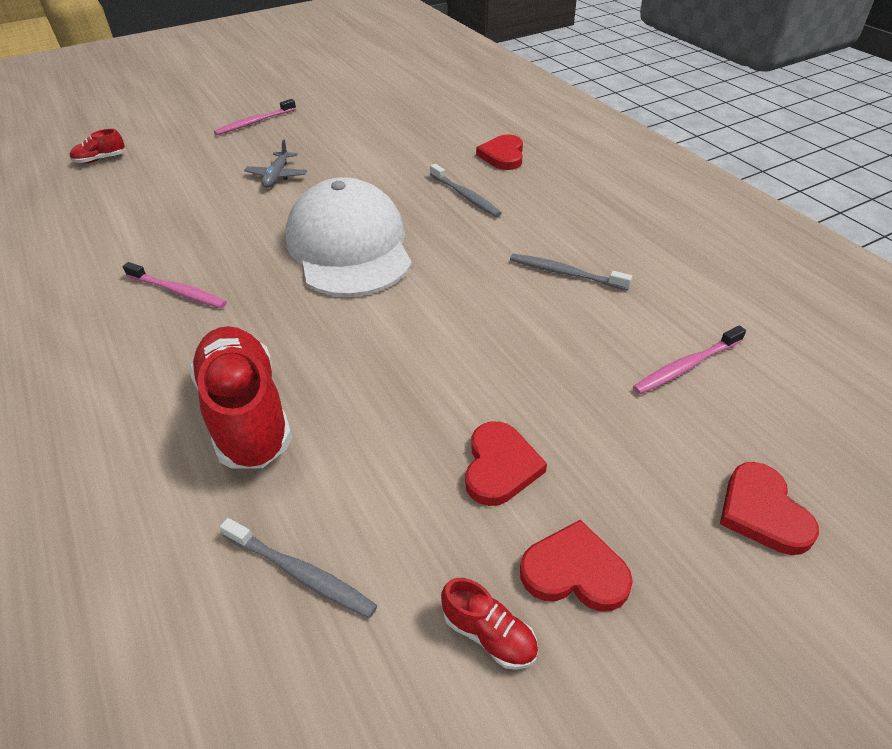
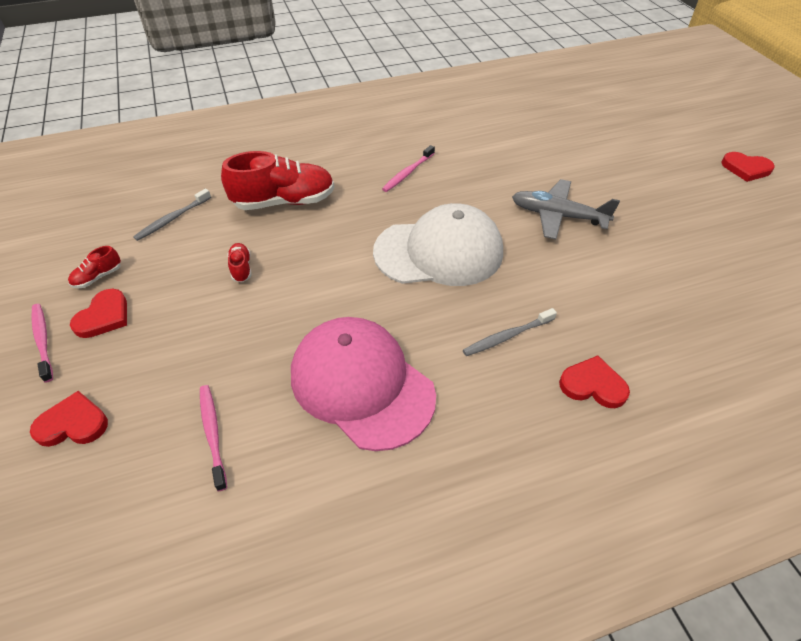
camera: 100 degrees right, 5 degrees up
red shoe [70,129,125,164] -> red shoe moved to [228,243,251,282]
pink toothbrush [214,99,296,135] -> pink toothbrush moved to [31,304,53,383]
grey plane [244,139,307,188] -> grey plane [512,179,620,239], size x1.69
red heart [465,421,547,506] -> red heart moved to [721,152,775,182]
grey toothbrush [510,254,632,290] -> pink cap [291,317,436,451]

